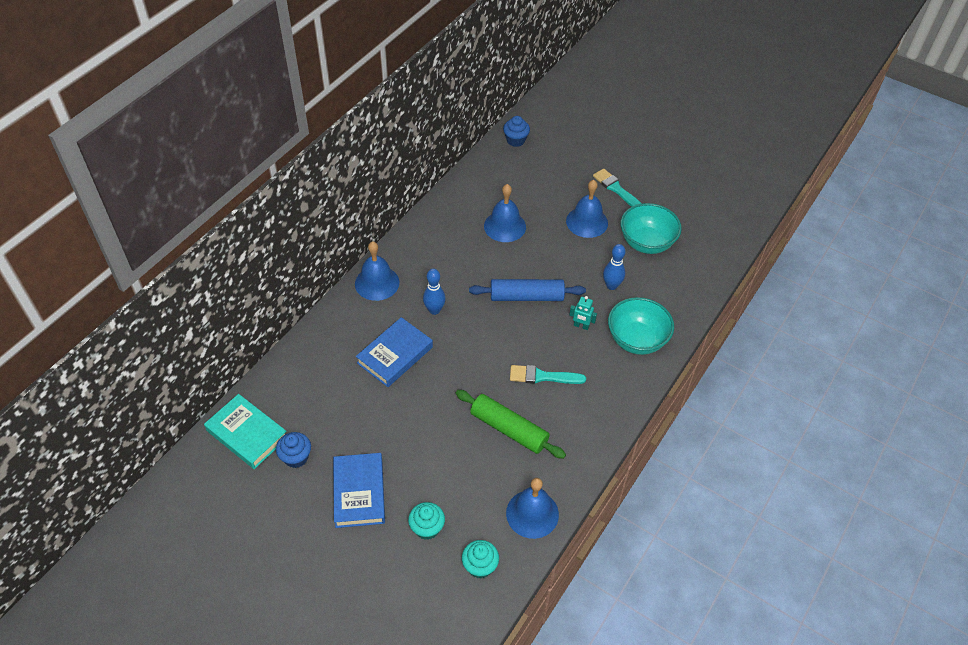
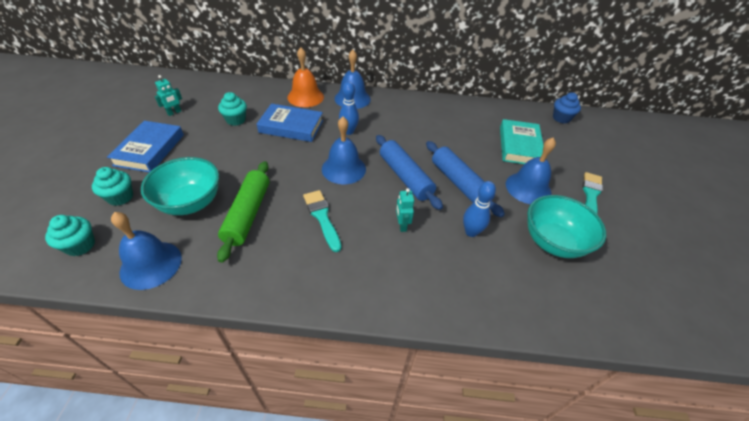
camera: 60 degrees right, 5 degrees down
turquoise book [204,394,286,469] -> turquoise book moved to [500,119,544,164]
blue cupcake [276,432,311,468] -> turquoise robot [155,75,182,116]
blue book [333,453,385,528] -> blue book turned 45 degrees counterclockwise [107,121,184,172]
blue bell [484,184,526,242] -> blue bell moved to [322,117,366,184]
turquoise bowl [608,297,674,355] -> turquoise bowl moved to [141,157,219,215]
none -> turquoise cupcake [218,92,247,126]
none -> orange bell [287,47,324,107]
none -> blue rolling pin [426,141,505,217]

